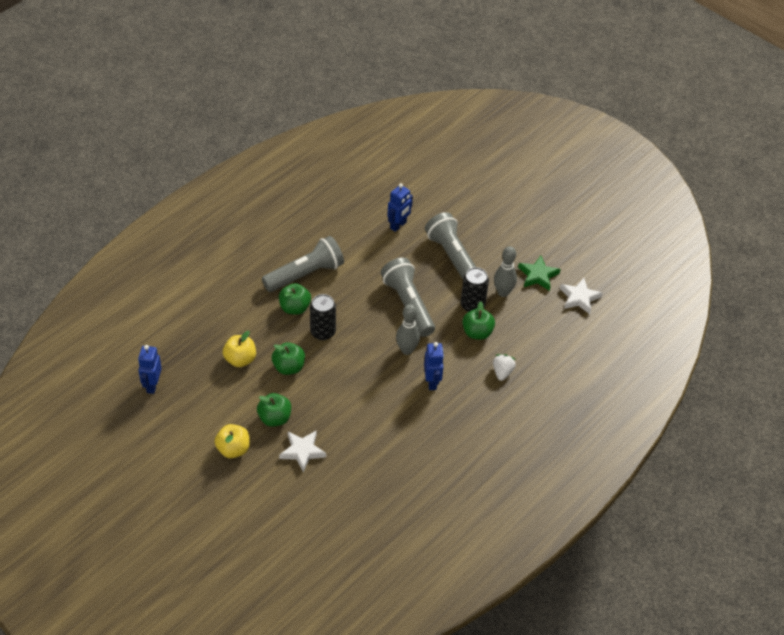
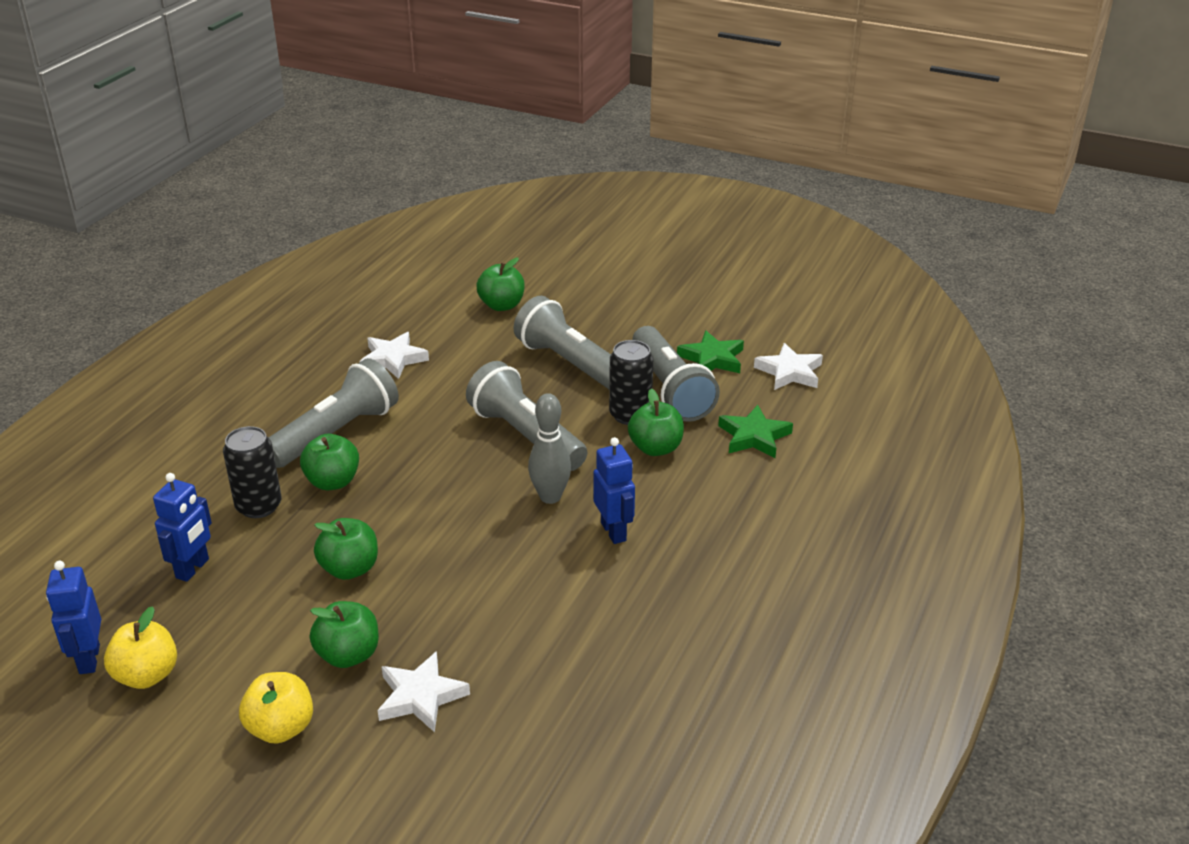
camera: 15 degrees left, 15 degrees down
yellow apple [223,331,256,367] -> yellow apple moved to [104,606,177,689]
black can [310,294,336,340] -> black can moved to [223,426,282,518]
blue robot [387,183,413,232] -> blue robot moved to [153,473,212,582]
white strawberry [493,354,516,381] -> none
grey bowling pin [494,246,517,297] -> grey flashlight [632,326,720,422]
none -> white star [360,332,429,379]
none -> green apple [476,258,525,311]
none -> green star [718,405,793,458]

